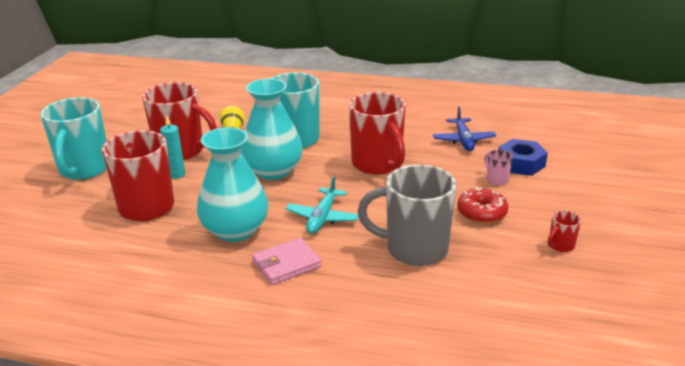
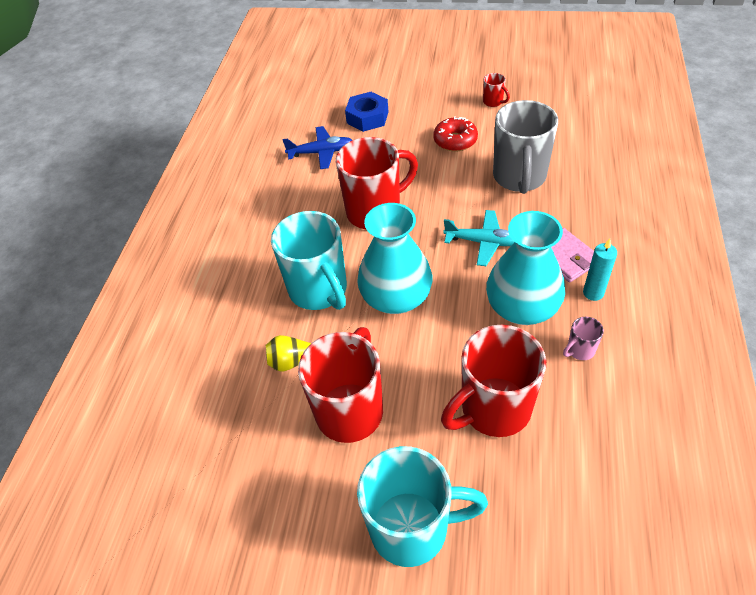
camera: 90 degrees left, 20 degrees up
turquoise candle [160,116,185,179] -> turquoise candle moved to [583,239,617,301]
pink mug [484,150,513,185] -> pink mug moved to [563,317,604,360]

